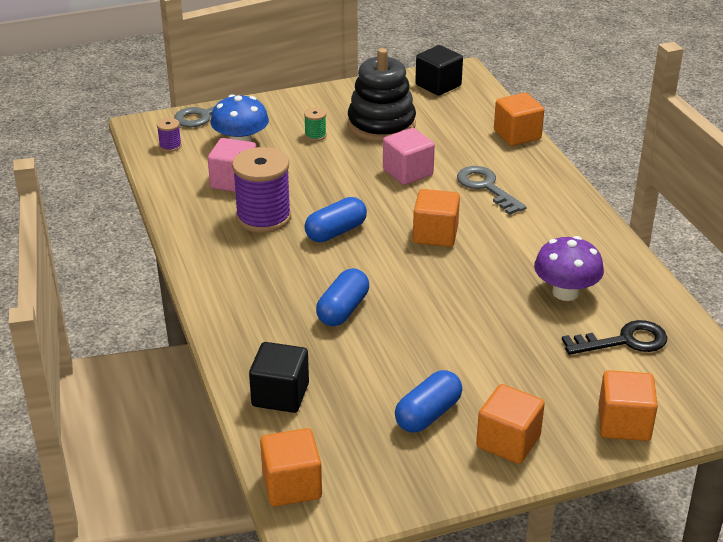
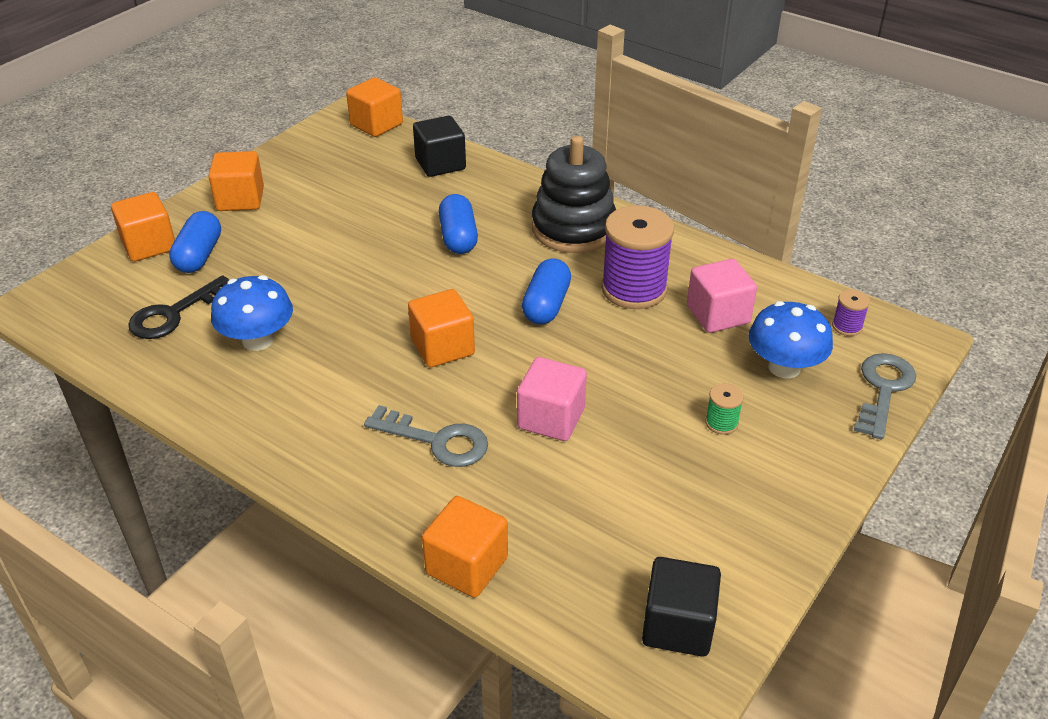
camera: 145 degrees right, 5 degrees up
black stacking toy [348,48,416,142] -> black stacking toy moved to [532,136,616,253]
blue capsule [395,370,462,433] -> blue capsule moved to [169,211,221,273]
purple mushroom [534,236,604,301] -> blue mushroom [211,275,293,351]

